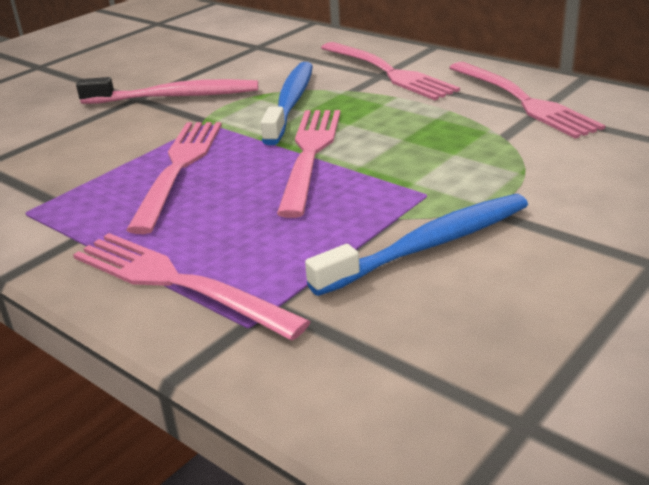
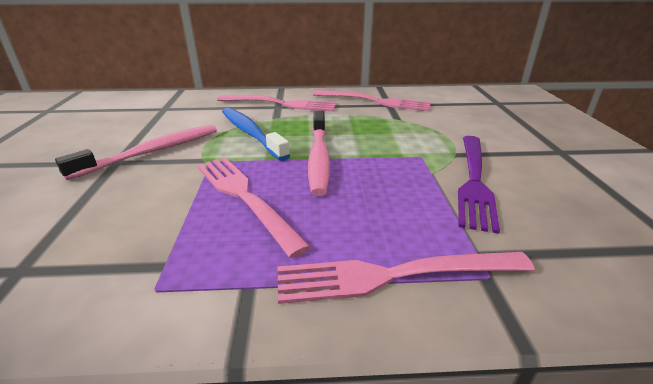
camera: 45 degrees left, 0 degrees up
pink fork [277,110,340,218] -> pink toothbrush [308,111,330,196]
blue toothbrush [305,194,528,296] -> purple fork [458,136,500,234]

